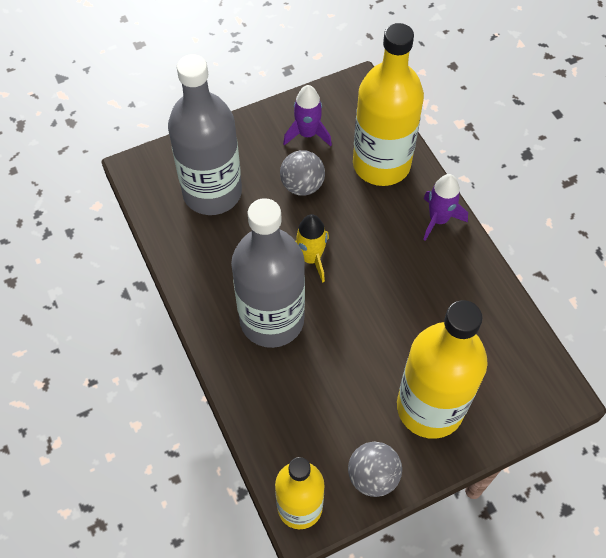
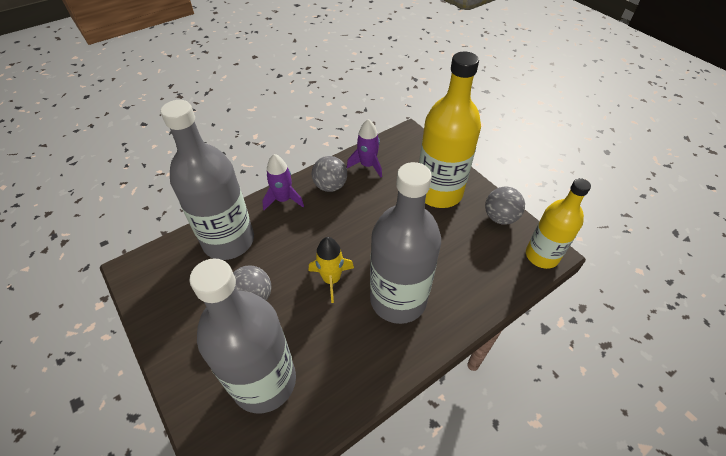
camera: 100 degrees left, 10 degrees down
purple rocket [283,85,332,146] -> purple rocket moved to [347,119,382,177]
yellow bottle [353,23,424,186] -> grey bottle [161,100,254,260]
none -> grey ball [312,156,347,192]

